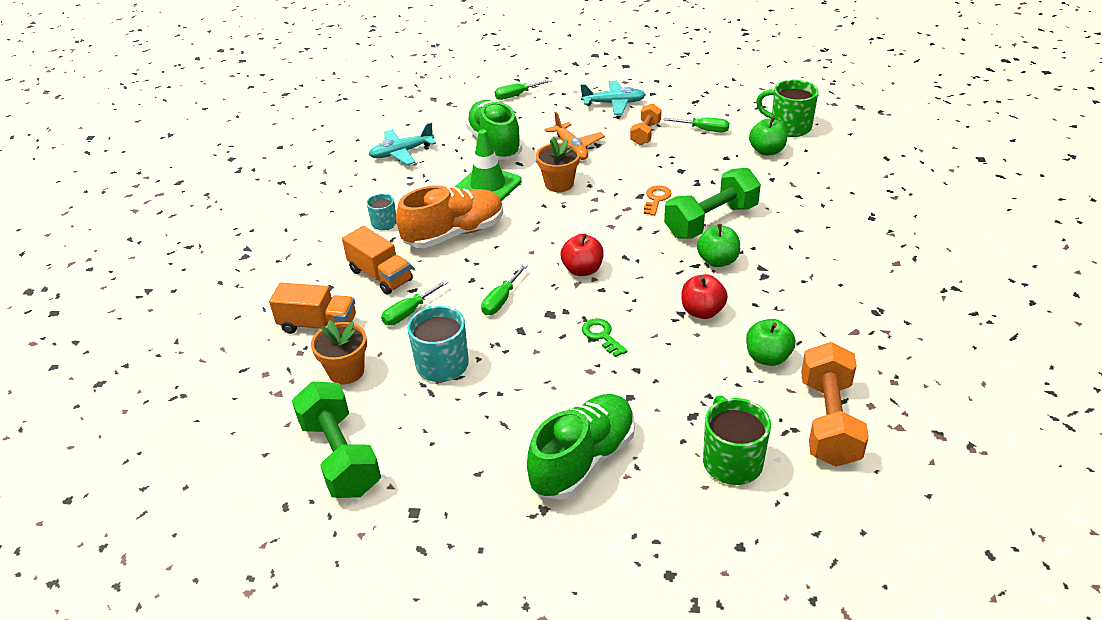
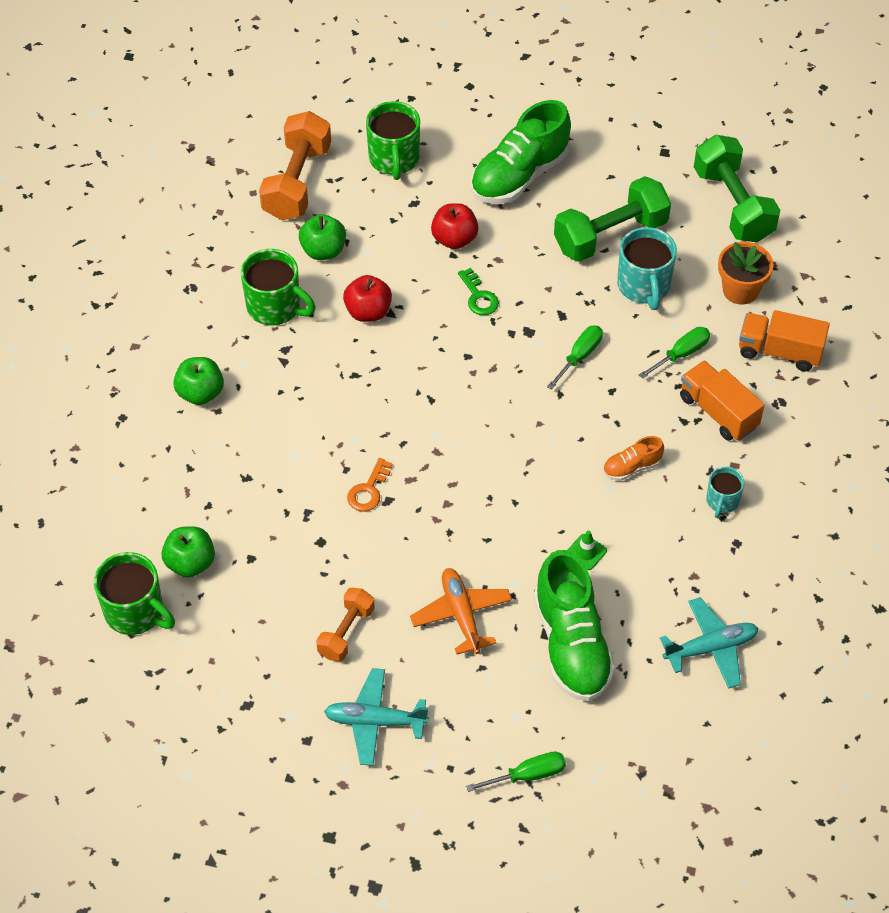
camera: 175 degrees left, 15 degrees up
orange shoe [396,185,503,248] -> orange shoe [603,436,664,481], size x0.47
green traffic cone [455,129,522,201] -> green traffic cone [567,530,607,570], size x0.44
orange flower pot [536,137,580,192] -> none
red apple [561,234,604,276] -> red apple moved to [431,203,479,249]
green screwdriver [664,117,730,132] -> none
green dumbbell [664,168,761,238] -> green dumbbell moved to [554,176,671,262]
green apple [697,224,740,267] -> green apple moved to [173,357,224,405]
none -> green mug [241,249,316,326]

